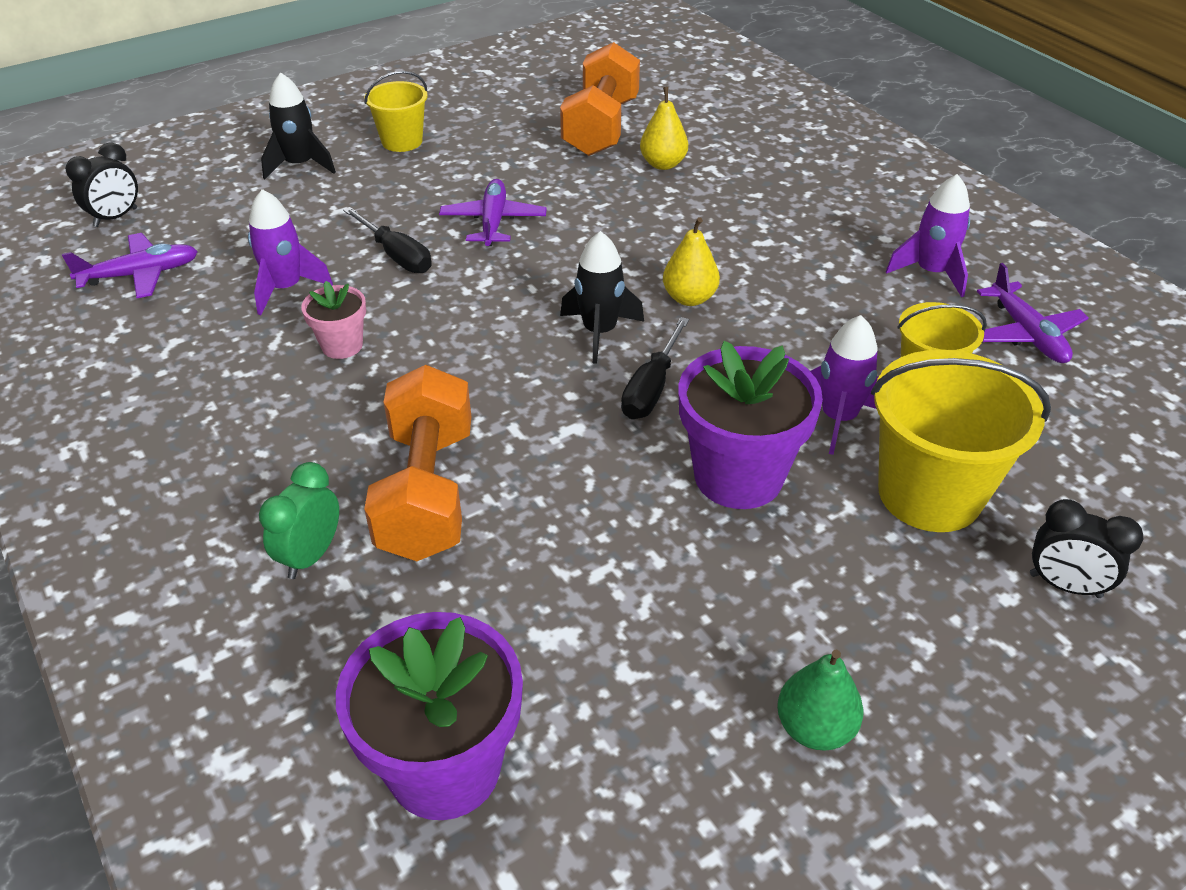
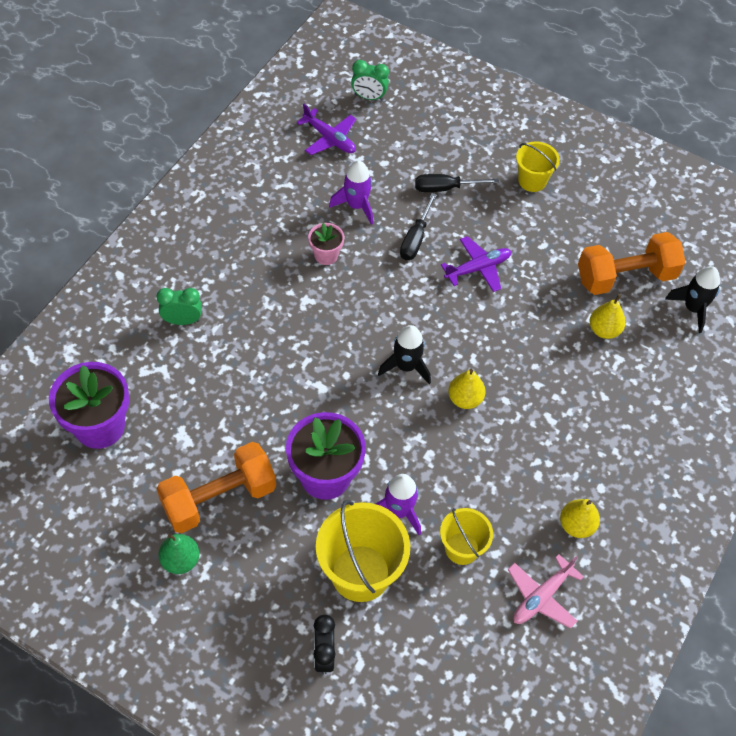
camera: 60 degrees right, 15 degrees up
black clock [65,142,138,227] -> green clock [351,60,389,101]
black rocket [261,72,336,179] -> black rocket moved to [665,266,720,333]
orange dumbbell [364,365,471,561] -> orange dumbbell moved to [156,442,276,533]
black screwdriver [621,317,689,419] -> black screwdriver moved to [415,174,499,192]
purple rocket [886,174,970,297] -> yellow pear [560,499,600,538]
purple plane [977,263,1089,363] -> pink plane [508,554,584,628]

